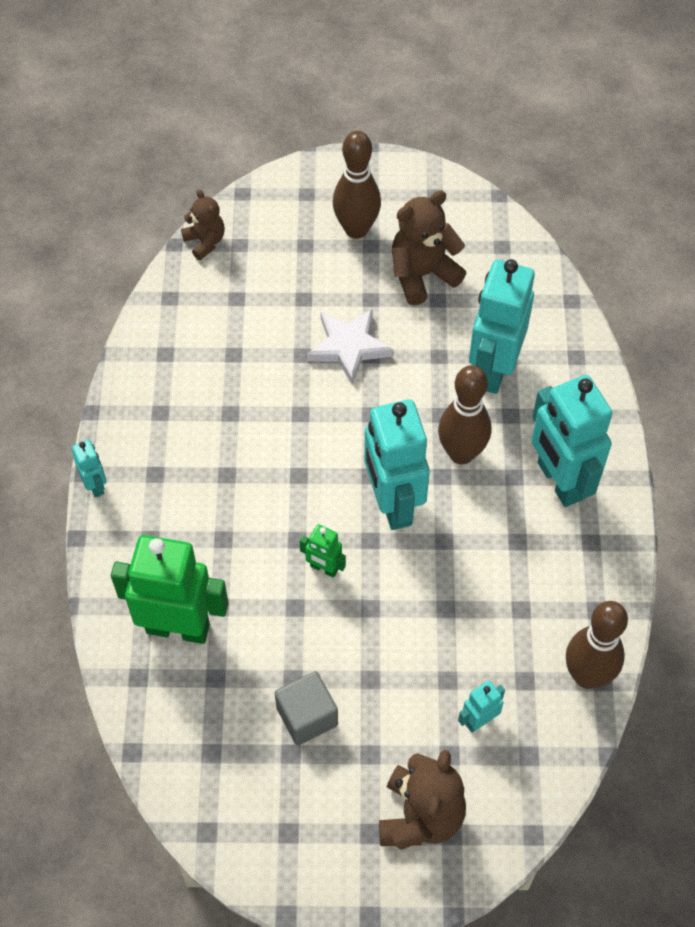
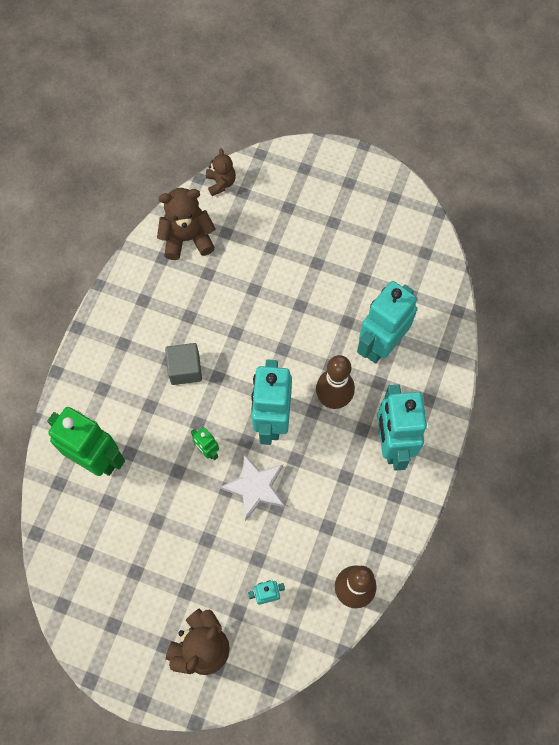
camera: 20 degrees right, 10 degrees up
turquoise robot [72,440,107,498] -> none
grey cube [275,671,338,745] -> grey cube moved to [165,343,202,385]
white star [307,309,393,384] -> white star moved to [220,454,285,521]
brown bowling pin [333,131,381,239] -> none
brown teddy bear [392,190,466,305] -> brown teddy bear moved to [157,188,215,260]

